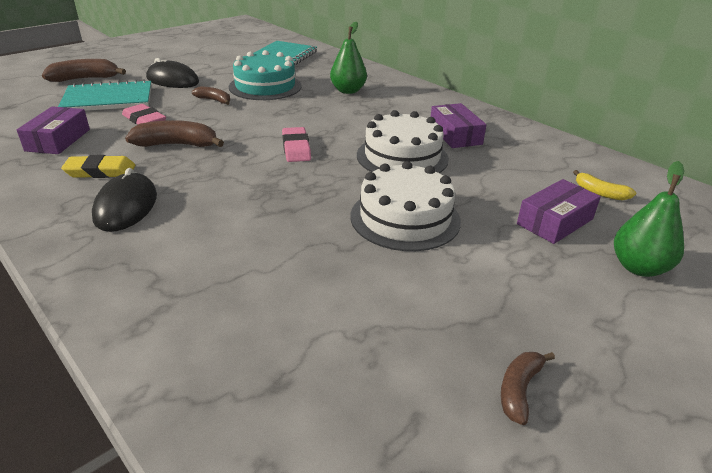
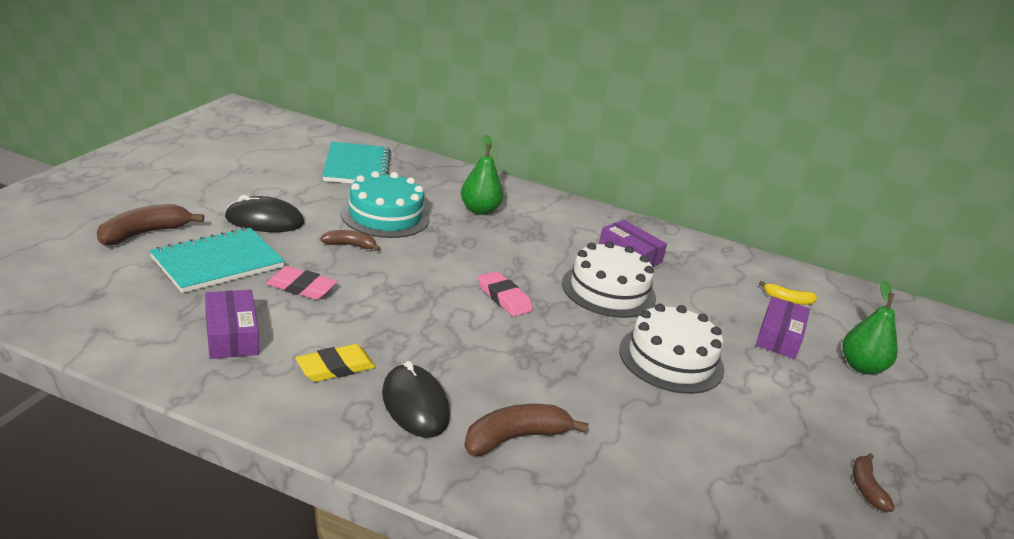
camera: 30 degrees left, 5 degrees down
brown banana [125,120,224,147] -> brown banana moved to [464,404,589,456]

